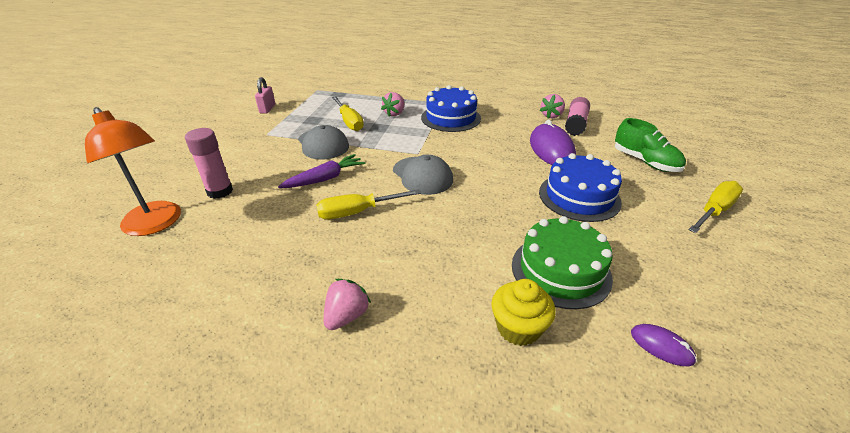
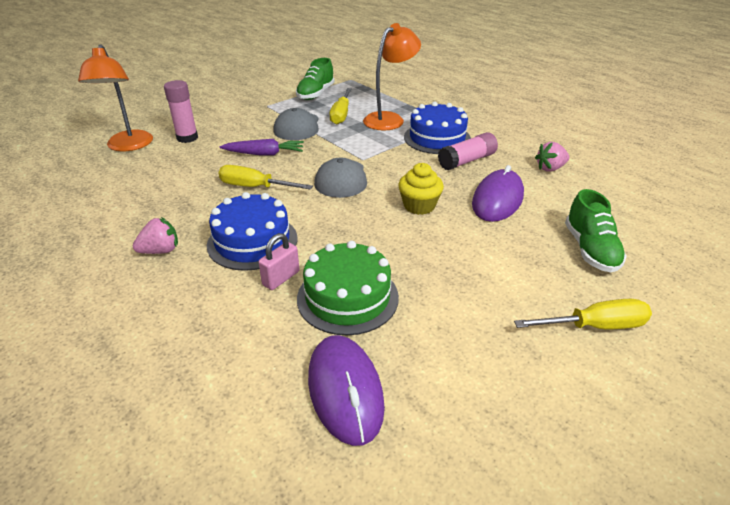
camera: 35 degrees right, 0 degrees up
pink padlock [255,77,275,114] -> pink padlock moved to [258,233,300,290]
pink strawberry [381,92,405,117] -> orange lamp [363,23,421,131]
yellow cupcake [491,279,555,346] -> yellow cupcake moved to [398,163,444,215]
blue cake [539,153,622,222] -> blue cake moved to [207,192,297,271]
pink glue stick [565,97,590,136] -> pink glue stick moved to [438,132,498,170]
purple mouse [631,324,697,366] -> purple mouse [308,335,385,446], size x2.02
none -> green shoe [296,58,334,100]

